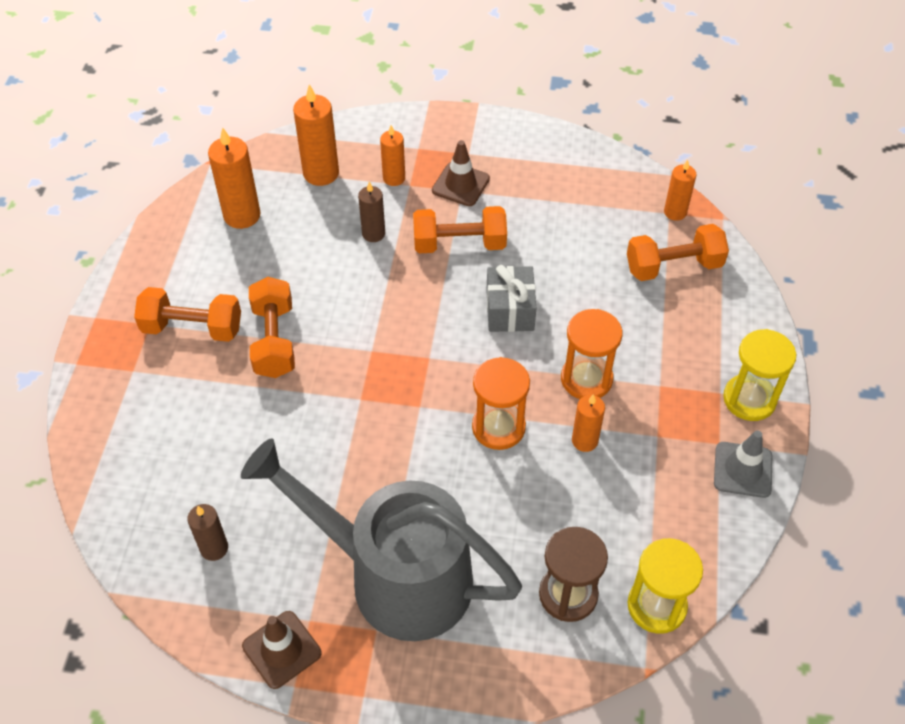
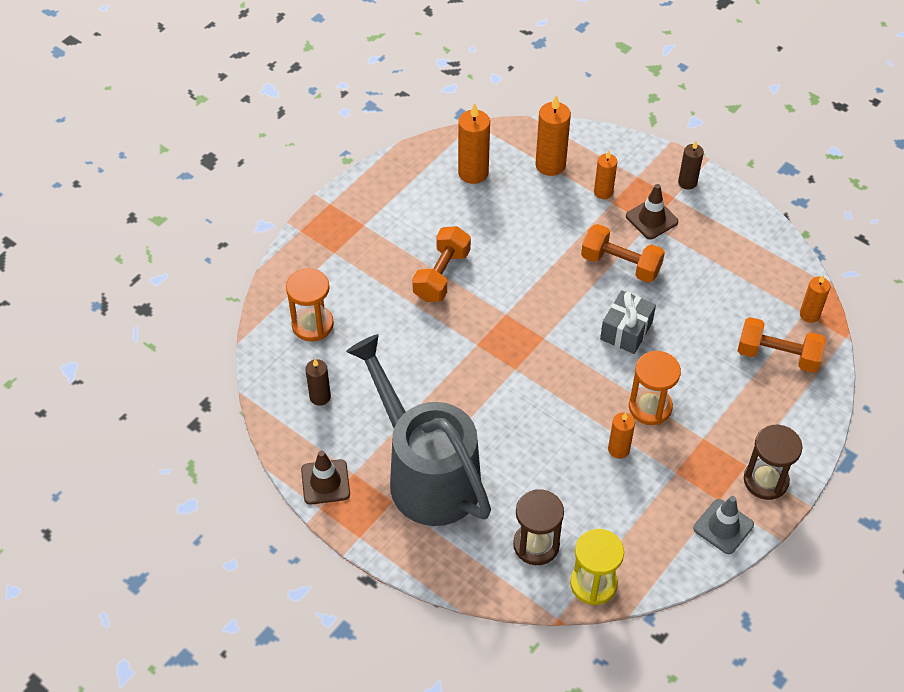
camera: 30 degrees right, 0 degrees up
orange dumbbell [134,287,241,342] -> none
brown candle [358,182,385,242] -> brown candle moved to [678,141,704,189]
orange hourglass [472,357,530,450] -> orange hourglass moved to [286,268,334,342]
yellow hourglass [723,329,796,421] -> brown hourglass [744,425,803,500]

